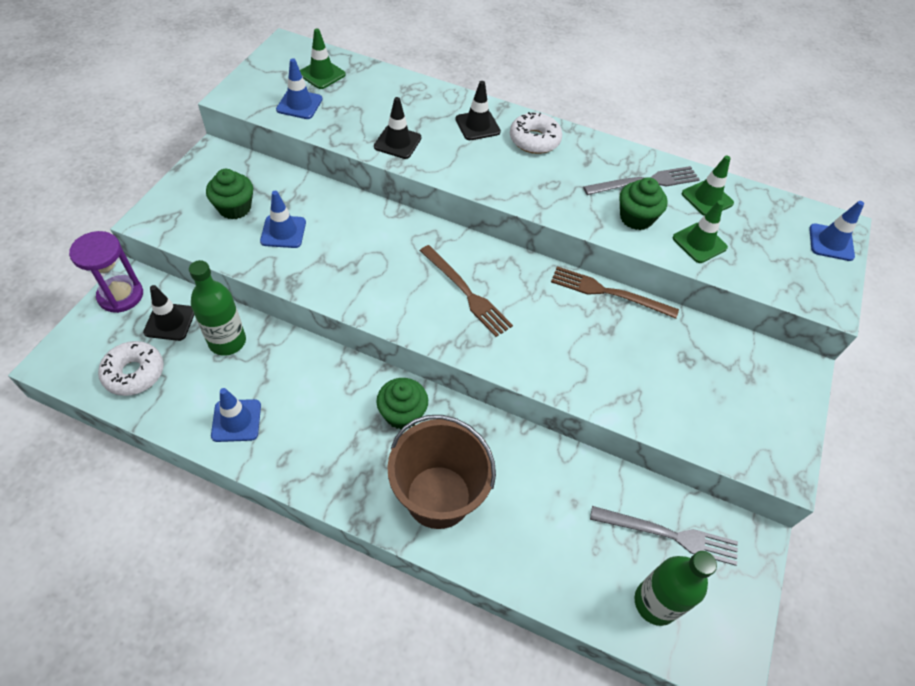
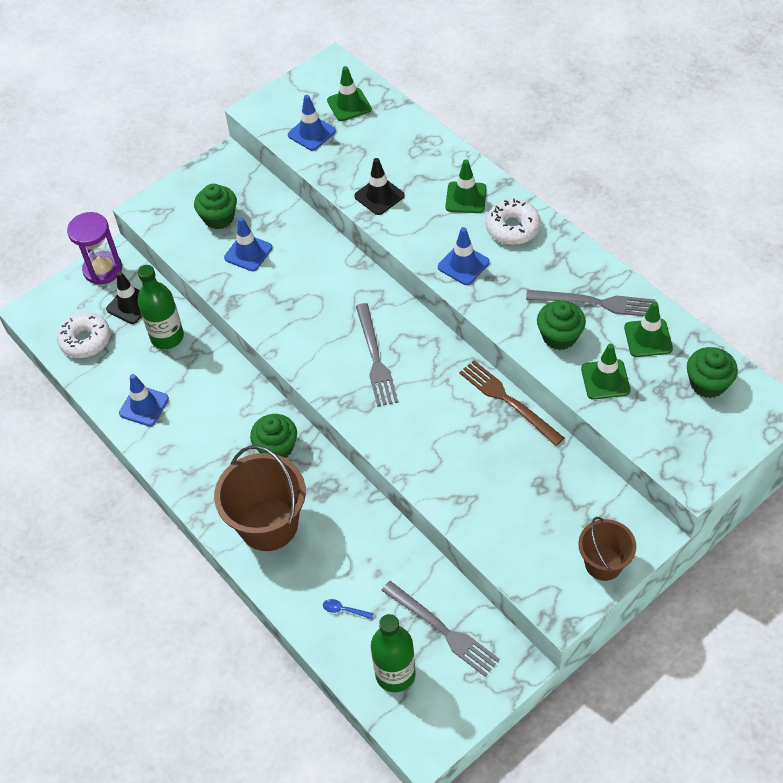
camera: 35 degrees right, 0 degrees up
brown fork [420,245,513,337] -> grey fork [356,303,398,407]
black traffic cone [456,81,501,140] -> green traffic cone [446,160,487,213]
blue traffic cone [809,201,864,261] -> blue traffic cone moved to [438,227,490,285]
none -> blue spoon [323,599,374,619]
none -> brown bucket [578,517,636,581]
none -> green cupcake [687,347,738,398]

